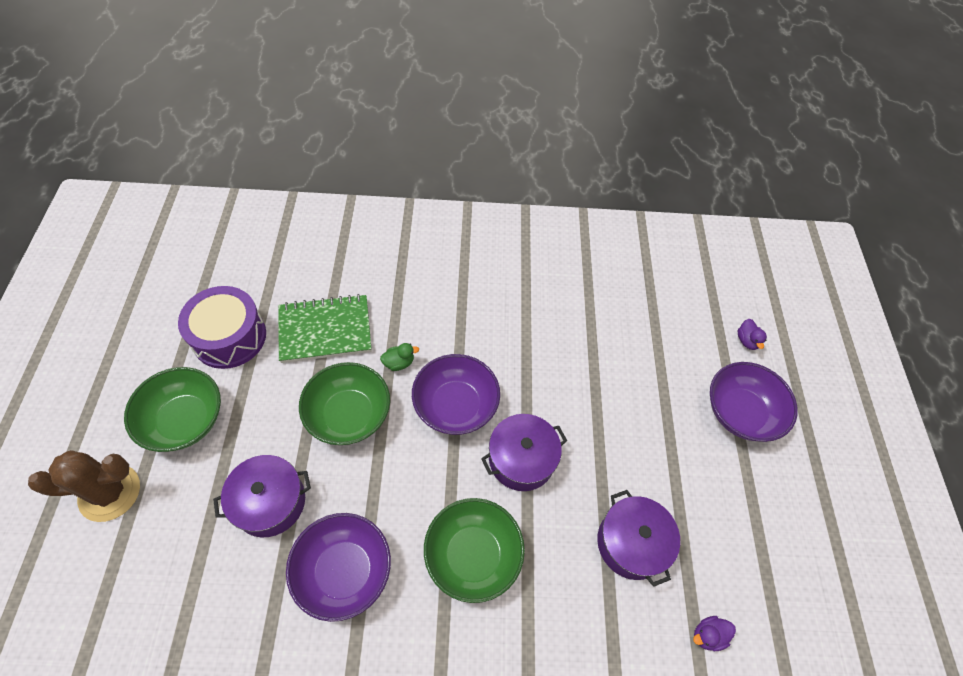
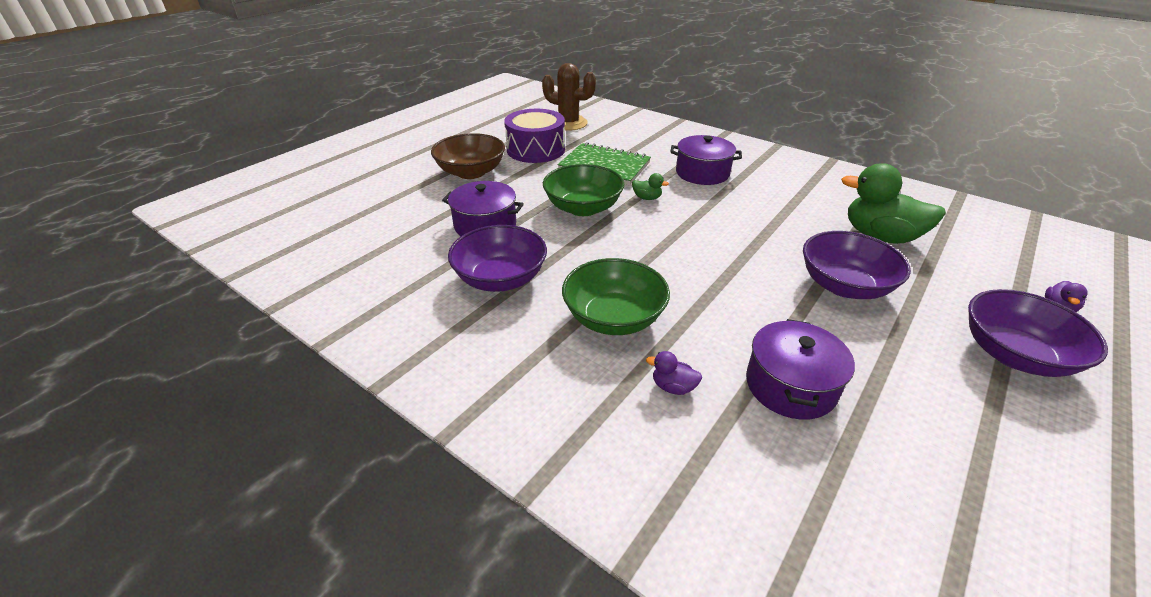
camera: 40 degrees right, 20 degrees down
brown cactus [28,450,140,522] -> brown cactus moved to [542,63,596,131]
green bowl [124,367,221,452] -> brown bowl [431,133,505,179]
purple bowl [412,354,500,435] -> purple bowl moved to [803,231,911,299]
purple pot [481,414,567,491] -> purple pot moved to [670,135,742,185]
purple duck [693,616,736,651] -> purple duck moved to [646,351,702,395]
none -> green duck [841,163,946,244]

